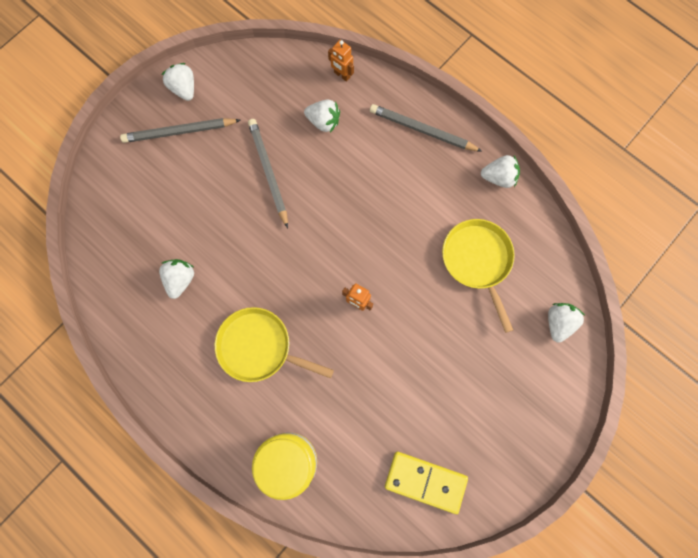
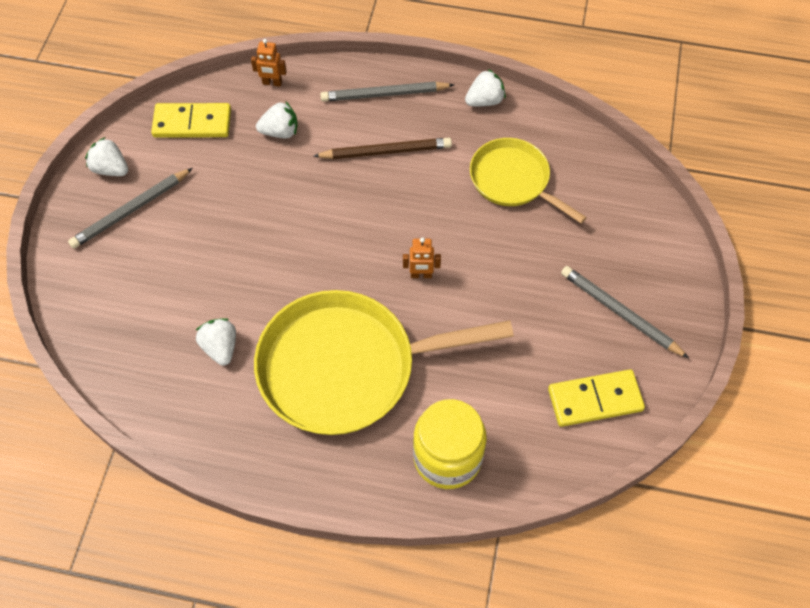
camera: 30 degrees left, 15 degrees down
yellow pan [215,307,334,382] -> yellow pan [254,290,514,435], size x1.75
grey pencil [248,119,288,228] -> grey pencil moved to [561,266,689,358]
white strawberry [548,303,585,343] -> none
none -> yellow domino [151,103,231,138]
none -> brown pencil [314,138,452,159]

